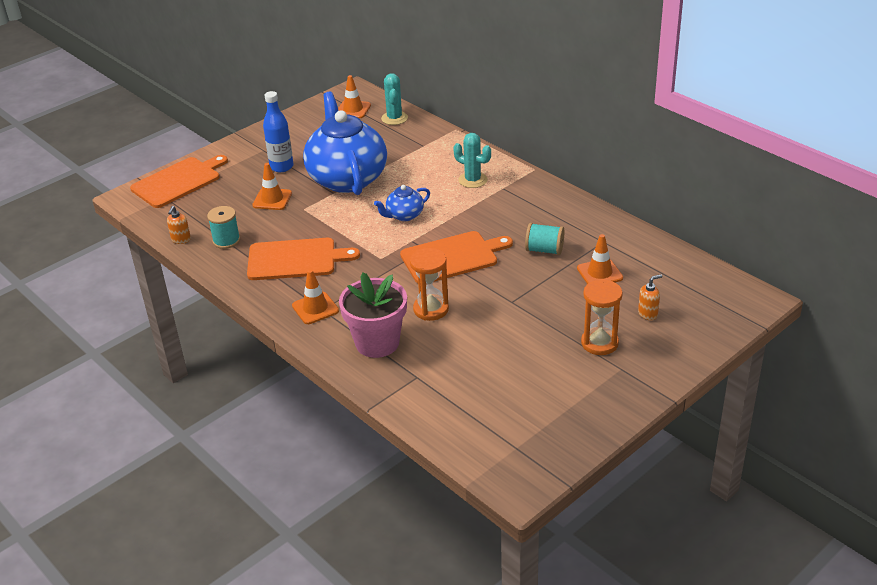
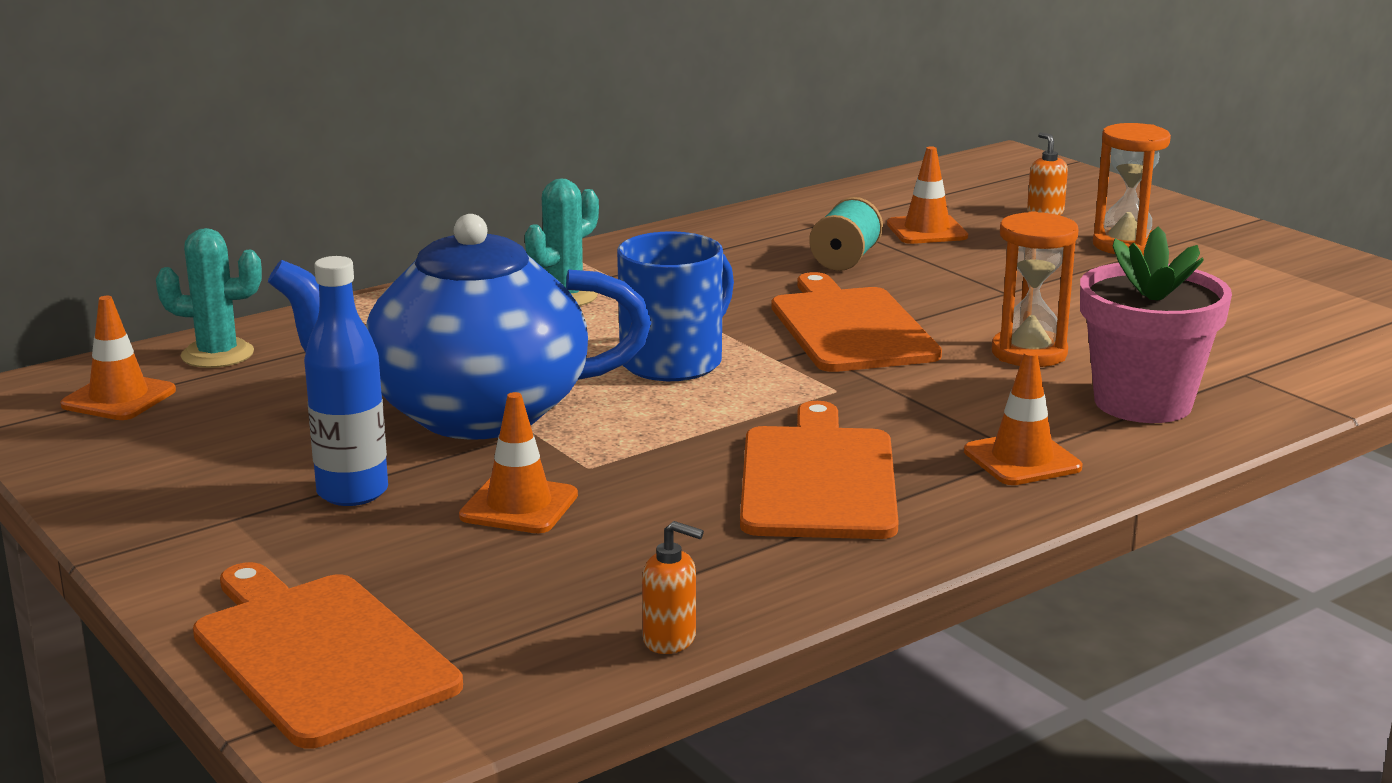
camera: 85 degrees left, 15 degrees down
turquoise spool [207,206,240,249] -> none
blue teapot [374,185,430,221] -> blue mug [617,231,734,381]

